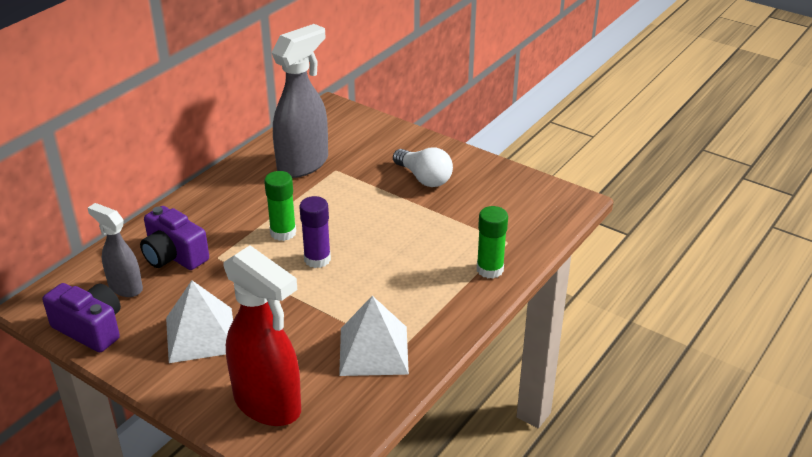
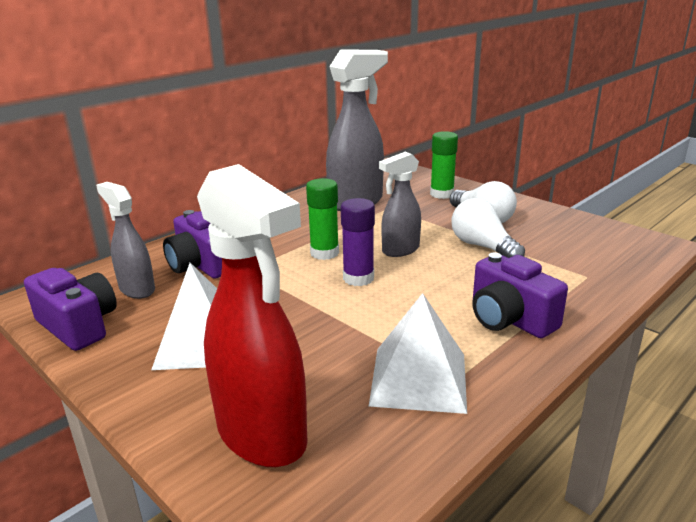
camera: 10 degrees right, 10 degrees down
green glue stick [477,206,508,279] -> green glue stick moved to [430,131,458,199]
none -> grey spray bottle [379,152,421,257]
none -> white light bulb [451,198,525,258]
none -> purple camera [472,253,568,338]

